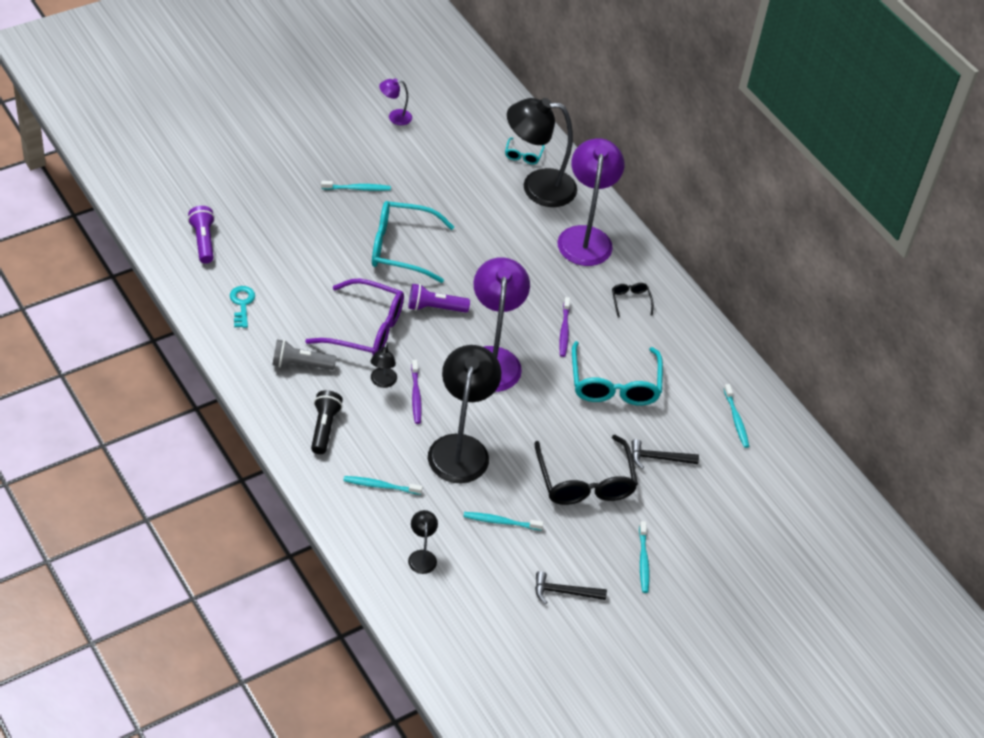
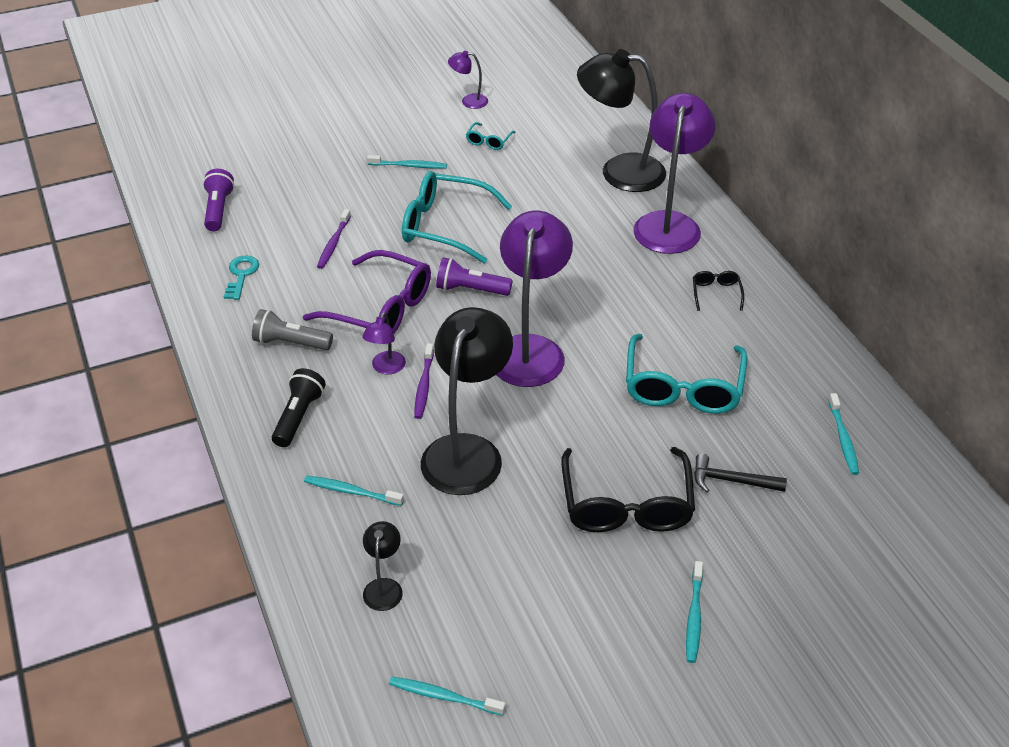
camera: 15 degrees right, 5 degrees down
black lamp [370,342,397,388] -> purple lamp [362,312,406,375]
turquoise toothbrush [463,512,544,531] -> turquoise toothbrush moved to [389,677,506,716]
turquoise glasses [505,137,545,164] -> turquoise glasses moved to [466,122,516,150]
black hammer [535,571,607,604] -> none
purple toothbrush [559,297,570,357] -> purple toothbrush moved to [317,209,351,269]

